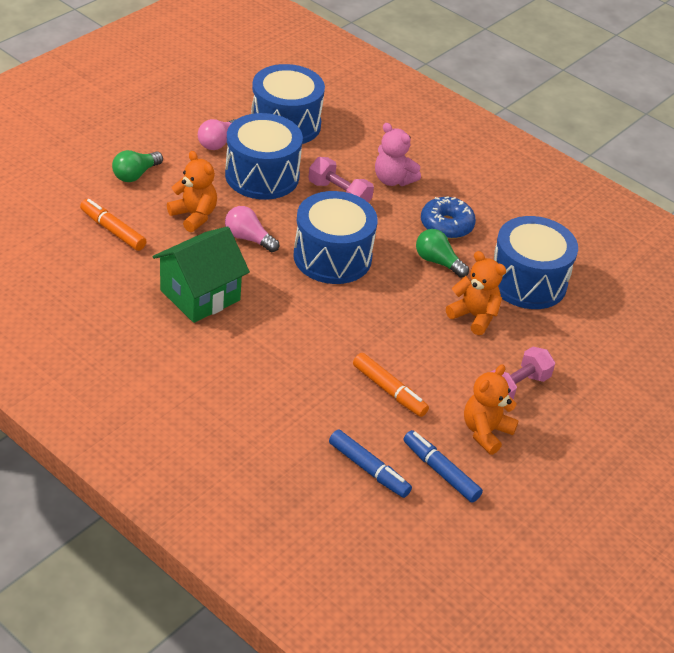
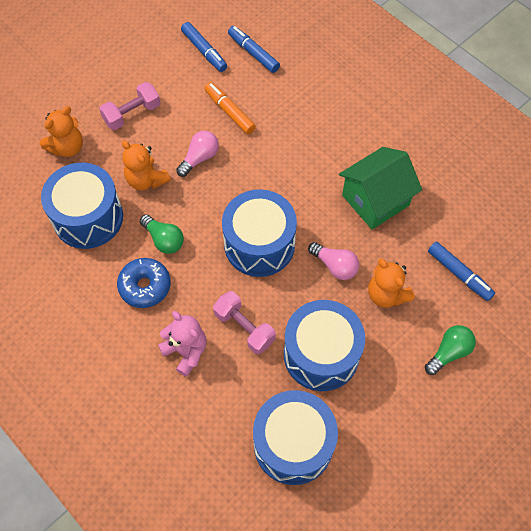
camera: 170 degrees left, 20 degrees up
orange marker [80,199,147,251] -> blue marker [428,242,495,301]
pink light bulb [198,119,236,150] -> pink light bulb moved to [176,131,219,177]
orange teddy bear [464,364,519,455] -> orange teddy bear moved to [40,106,83,157]

